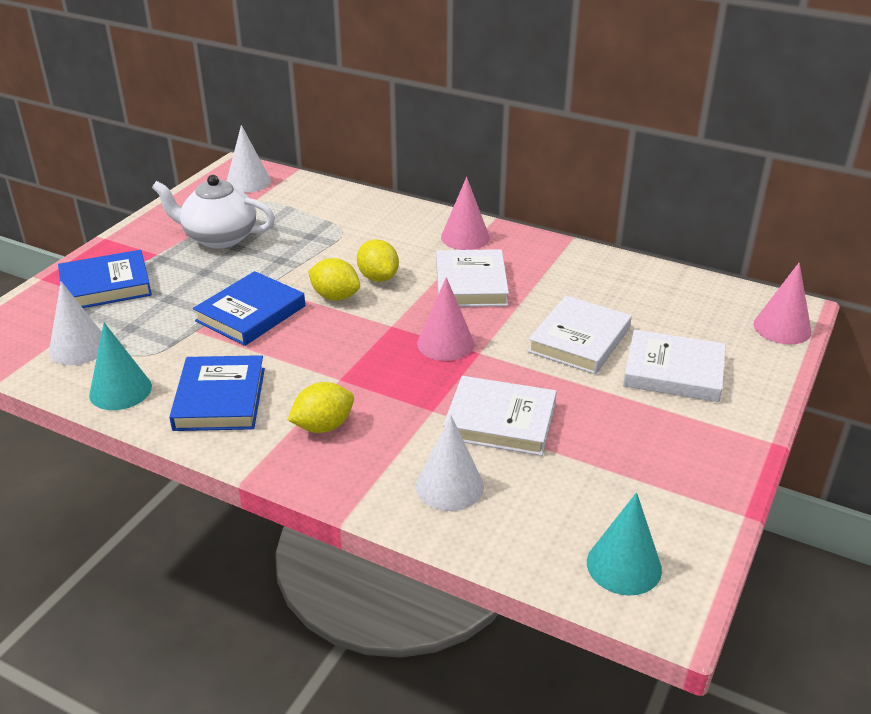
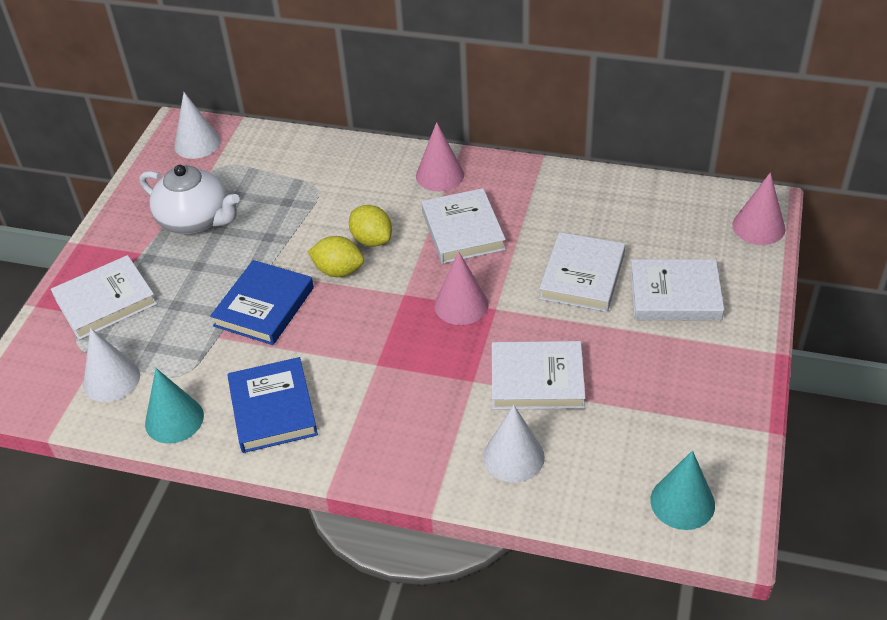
camera: 10 degrees left, 10 degrees up
blue book [58,250,152,308] -> white book [51,255,157,340]
white teapot [152,175,275,249] -> white teapot turned 150 degrees counterclockwise [140,165,240,235]
yellow lemon [288,382,354,433] -> none

